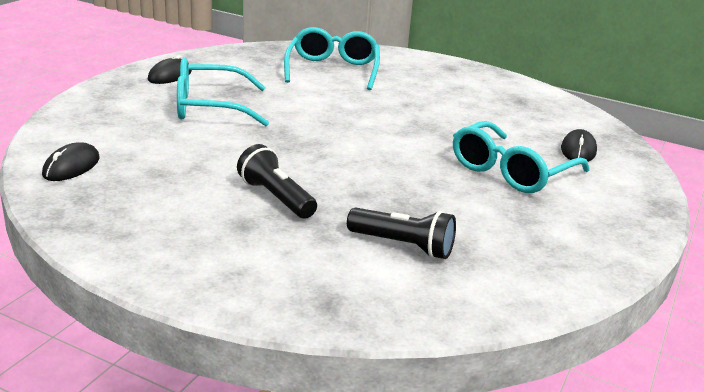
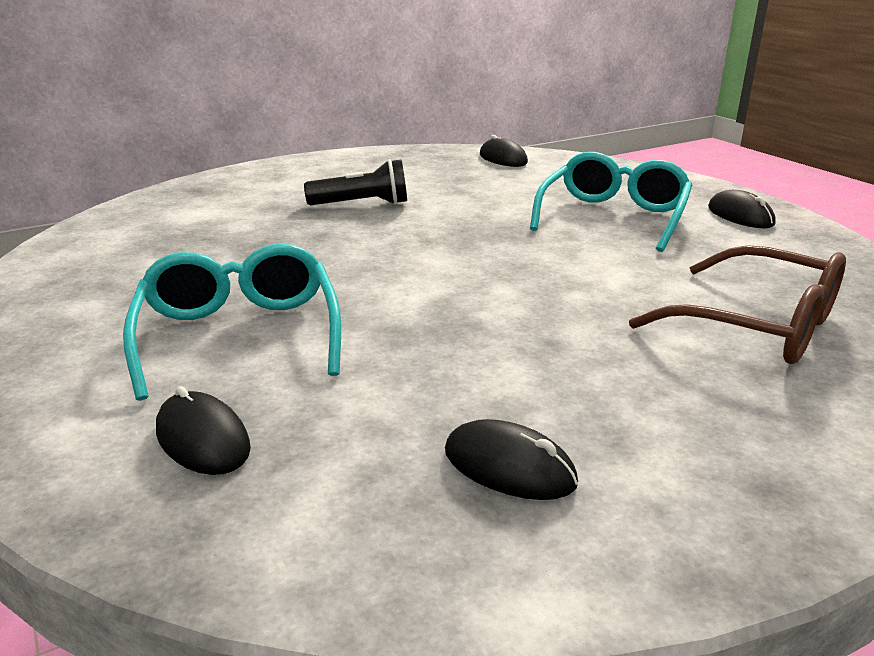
camera: 125 degrees right, 0 degrees up
turquoise glasses [284,27,380,90] -> brown glasses [629,245,846,364]
black flashlight [347,208,456,259] -> none
none -> black mouse [445,419,578,500]

